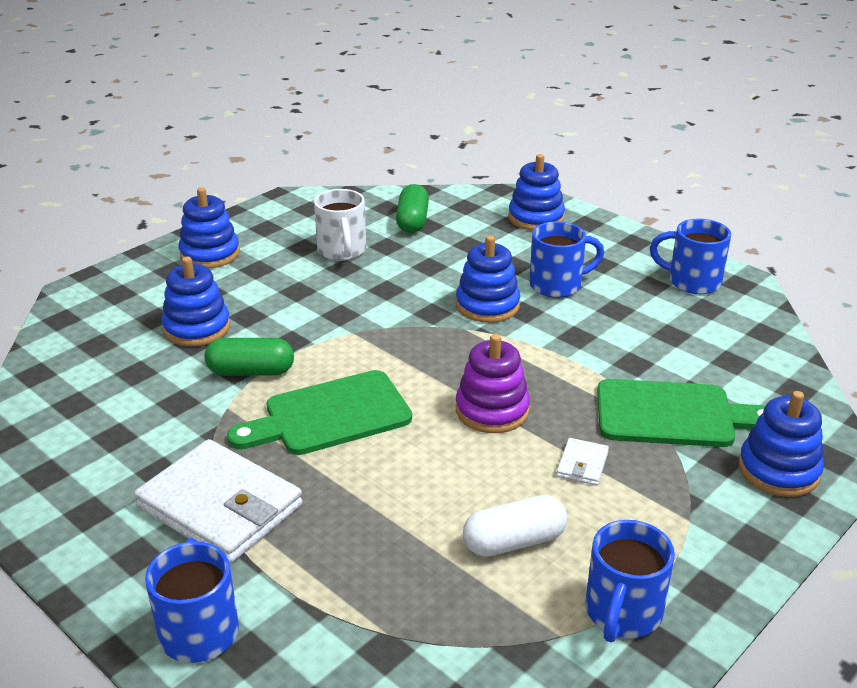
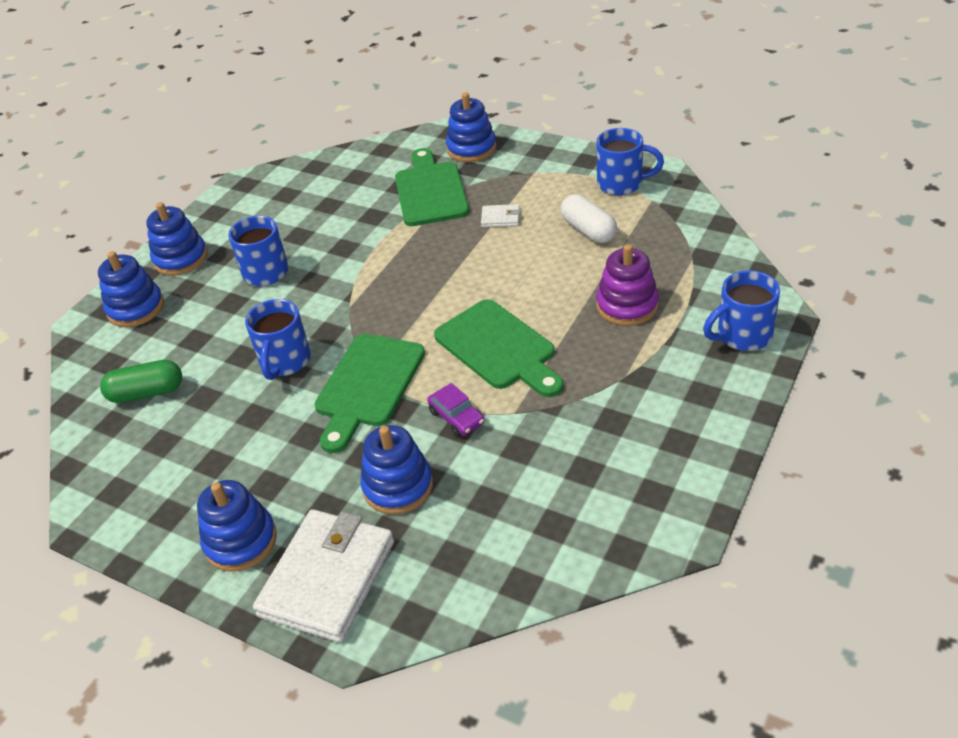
camera: 100 degrees left, 10 degrees up
white wallet [134,439,303,563] -> white wallet moved to [253,509,394,643]
green capsule [205,338,294,376] -> purple car [427,383,485,437]
white mug [314,189,366,261] -> none
blue stacking toy [456,235,520,323] -> blue stacking toy moved to [146,202,208,276]
purple stacking toy [456,334,530,433] -> purple stacking toy moved to [596,244,659,326]
blue mug [650,219,731,294] -> blue mug moved to [245,299,311,380]
none -> green cutting board [315,334,425,453]

